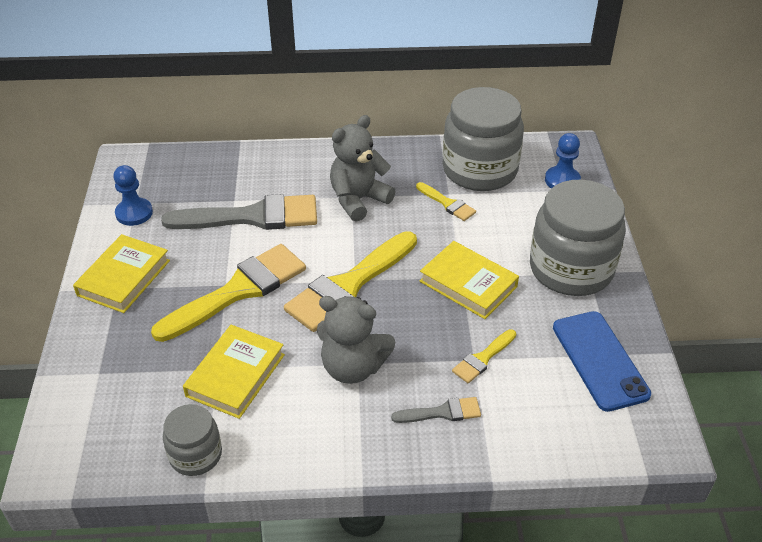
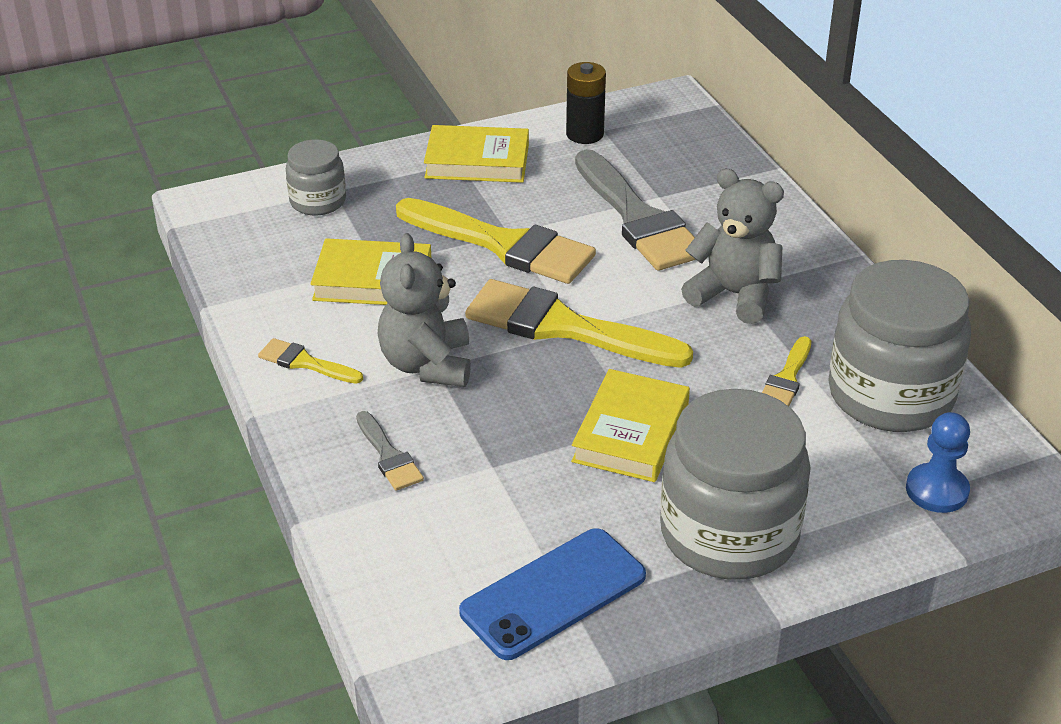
camera: 70 degrees right, 5 degrees down
blue pawn [113,165,153,226] -> black battery [566,62,606,144]
grey jar [163,404,222,476] -> grey jar moved to [286,140,346,216]
yellow brush [452,329,516,383] -> yellow brush moved to [258,338,363,384]

